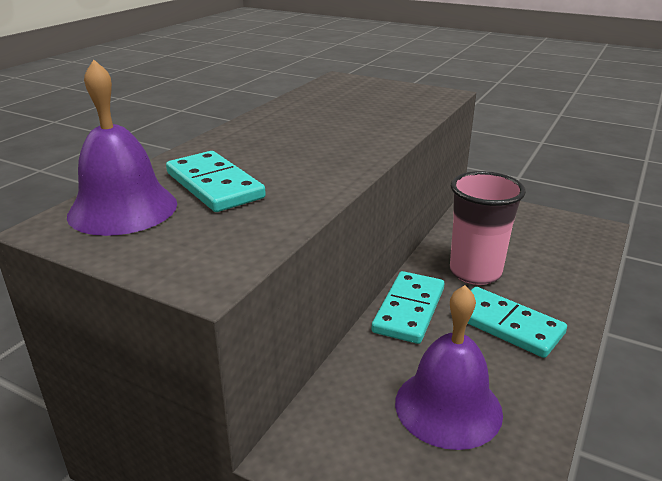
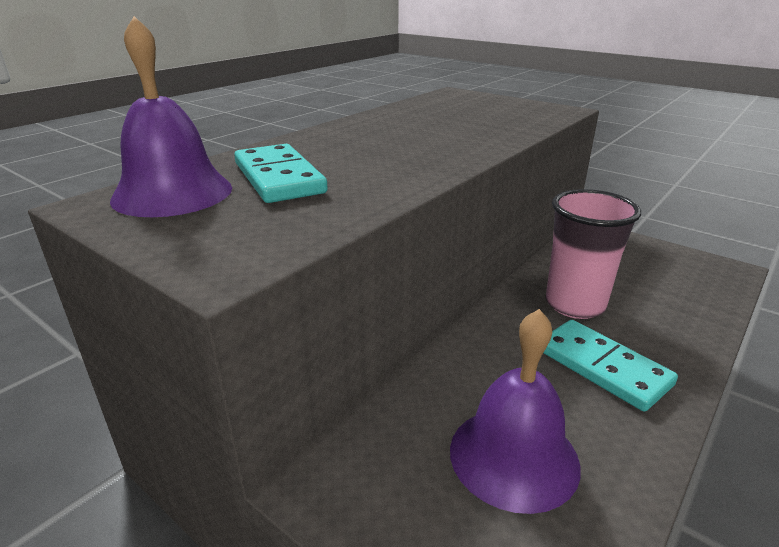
camera: 10 degrees right, 0 degrees up
turquoise domino [371,271,444,344] -> none

